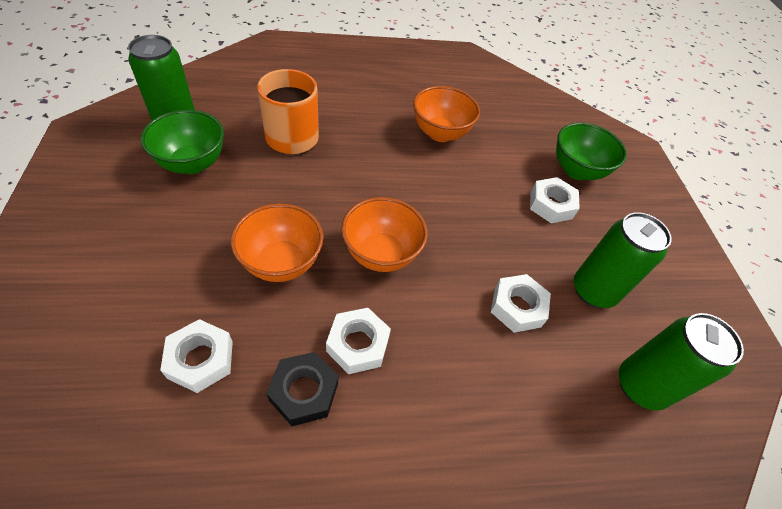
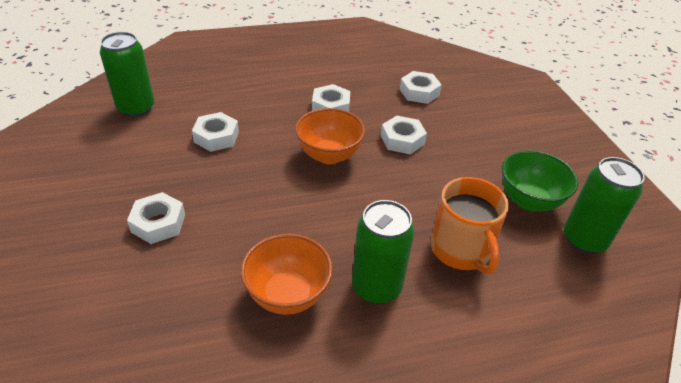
camera: 175 degrees right, 10 degrees down
orange bowl [231,203,323,282] -> white nut [381,116,427,154]
black nut [266,352,338,426] -> none
green bowl [556,123,627,180] -> none
green can [574,212,672,308] -> green can moved to [352,200,414,304]

